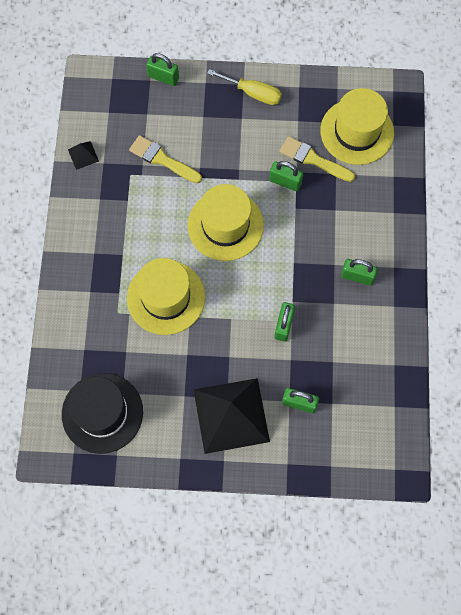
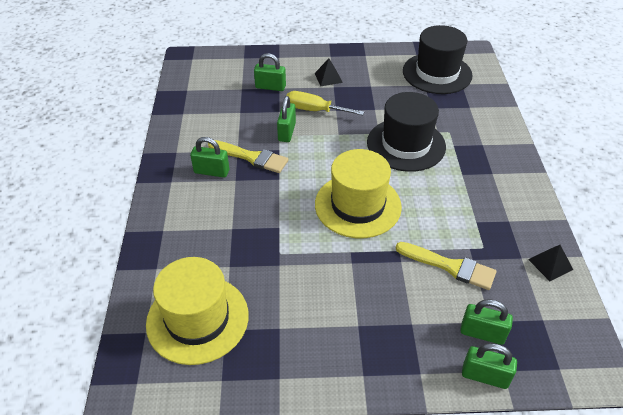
camera: 175 degrees right, 25 degrees down
yellow hat [127,258,205,335] -> black hat [367,92,446,172]
black pyramid [194,378,270,454] -> black pyramid [315,58,343,86], size x0.41
yellow screwdriver [207,69,282,105] -> yellow screwdriver moved to [286,91,364,115]
green padlock [269,161,303,191] -> green padlock moved to [460,299,513,345]
yellow brush [280,136,355,182] -> yellow brush moved to [208,140,289,173]

